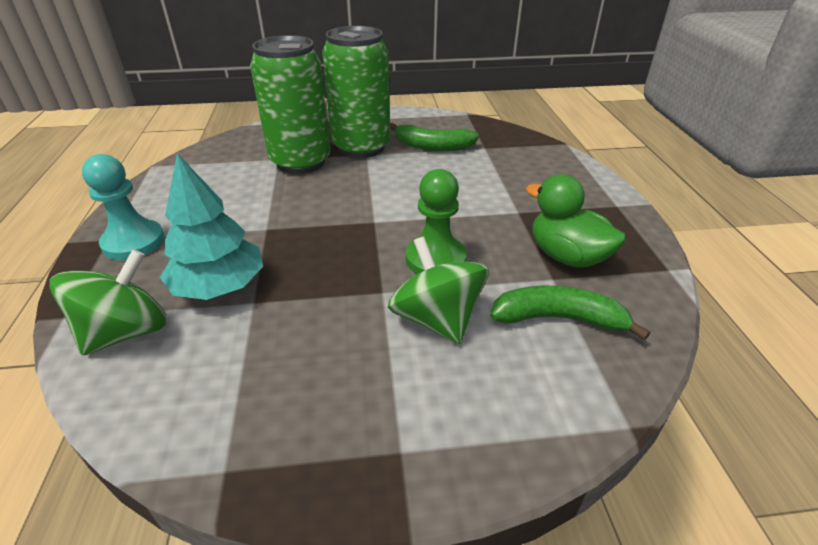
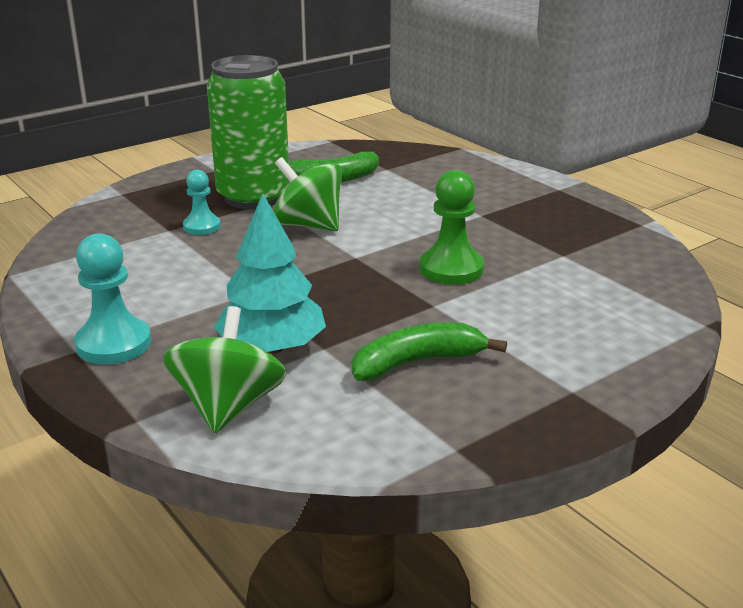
camera: 30 degrees left, 10 degrees down
green can [250,35,331,174] -> turquoise pawn [183,170,221,235]
green spinning top [388,237,489,344] -> green spinning top moved to [273,157,342,231]
green banana [490,286,650,341] -> green banana moved to [352,322,507,381]
green duck [526,174,626,268] -> none

